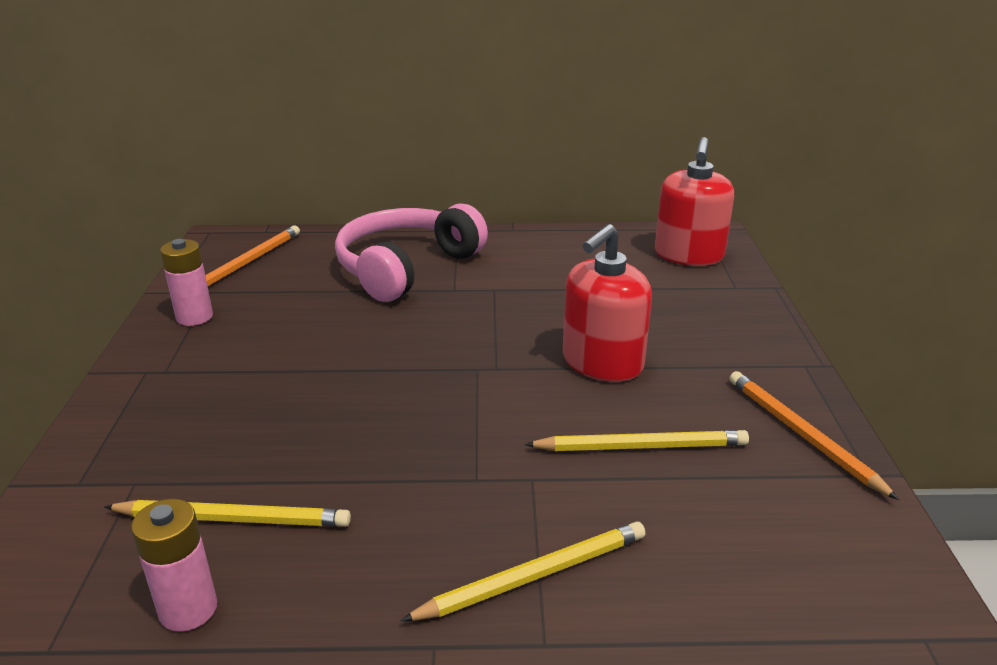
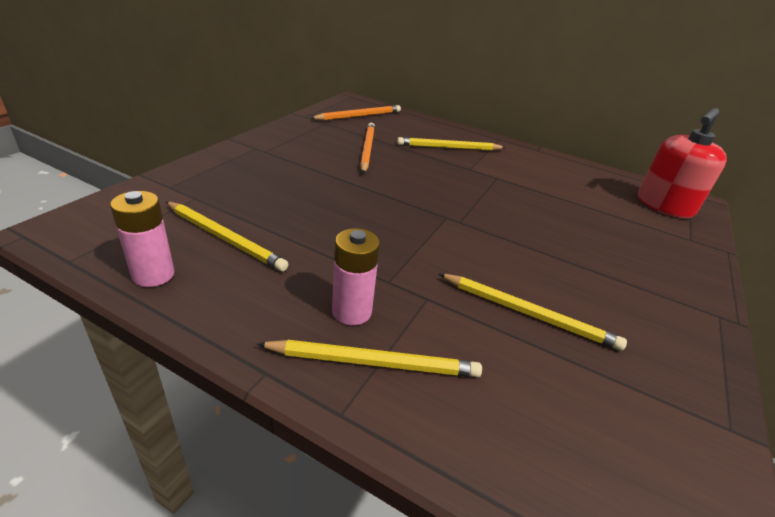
camera: 25 degrees right, 5 degrees up
pink battery [160,239,213,326] -> pink battery moved to [332,228,380,326]
pink headphones [335,203,488,302] -> yellow pencil [397,137,506,150]
red soap dispenser [563,224,652,382] -> none
orange pencil [729,371,899,500] -> orange pencil moved to [360,123,375,173]

